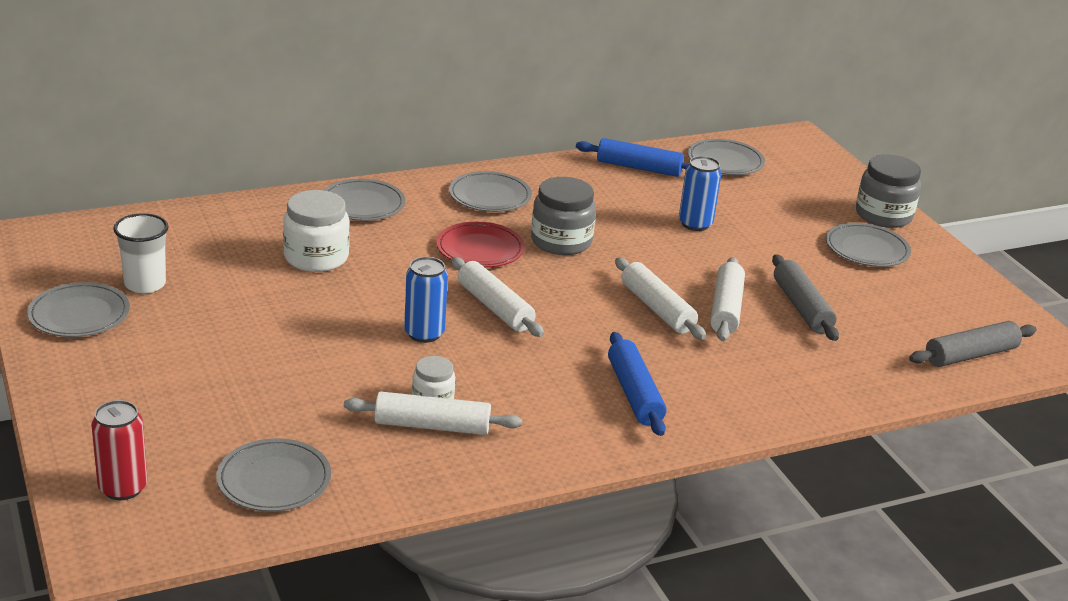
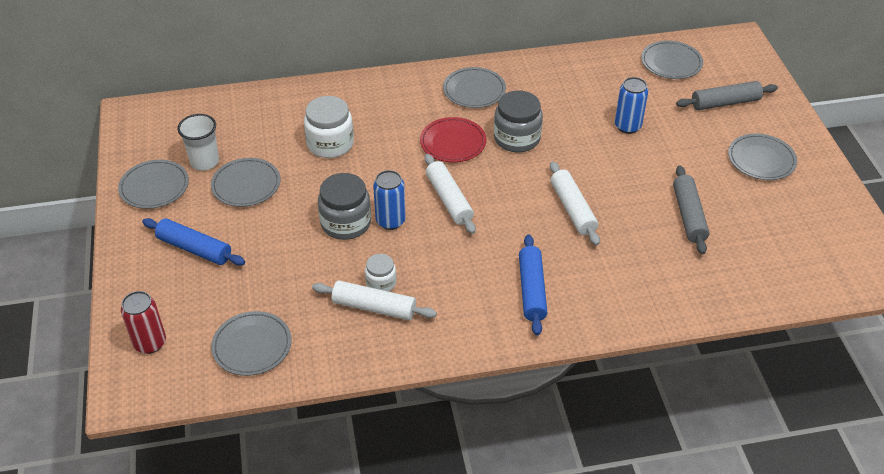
camera: 15 degrees right, 15 degrees up
grey plate [324,179,406,221] -> grey plate moved to [211,158,280,207]
blue rolling pin [576,138,689,177] -> blue rolling pin moved to [142,218,245,266]
white rolling pin [710,257,745,341] -> none
grey jar [856,155,921,228] -> grey jar moved to [318,173,371,240]
grey rolling pin [909,321,1037,367] -> grey rolling pin moved to [676,81,778,110]

